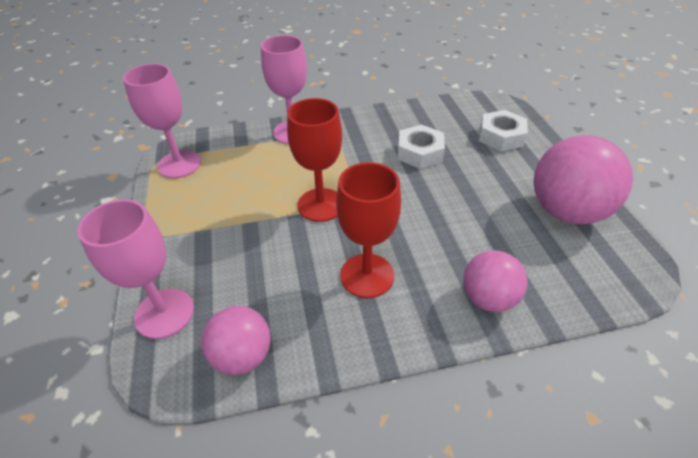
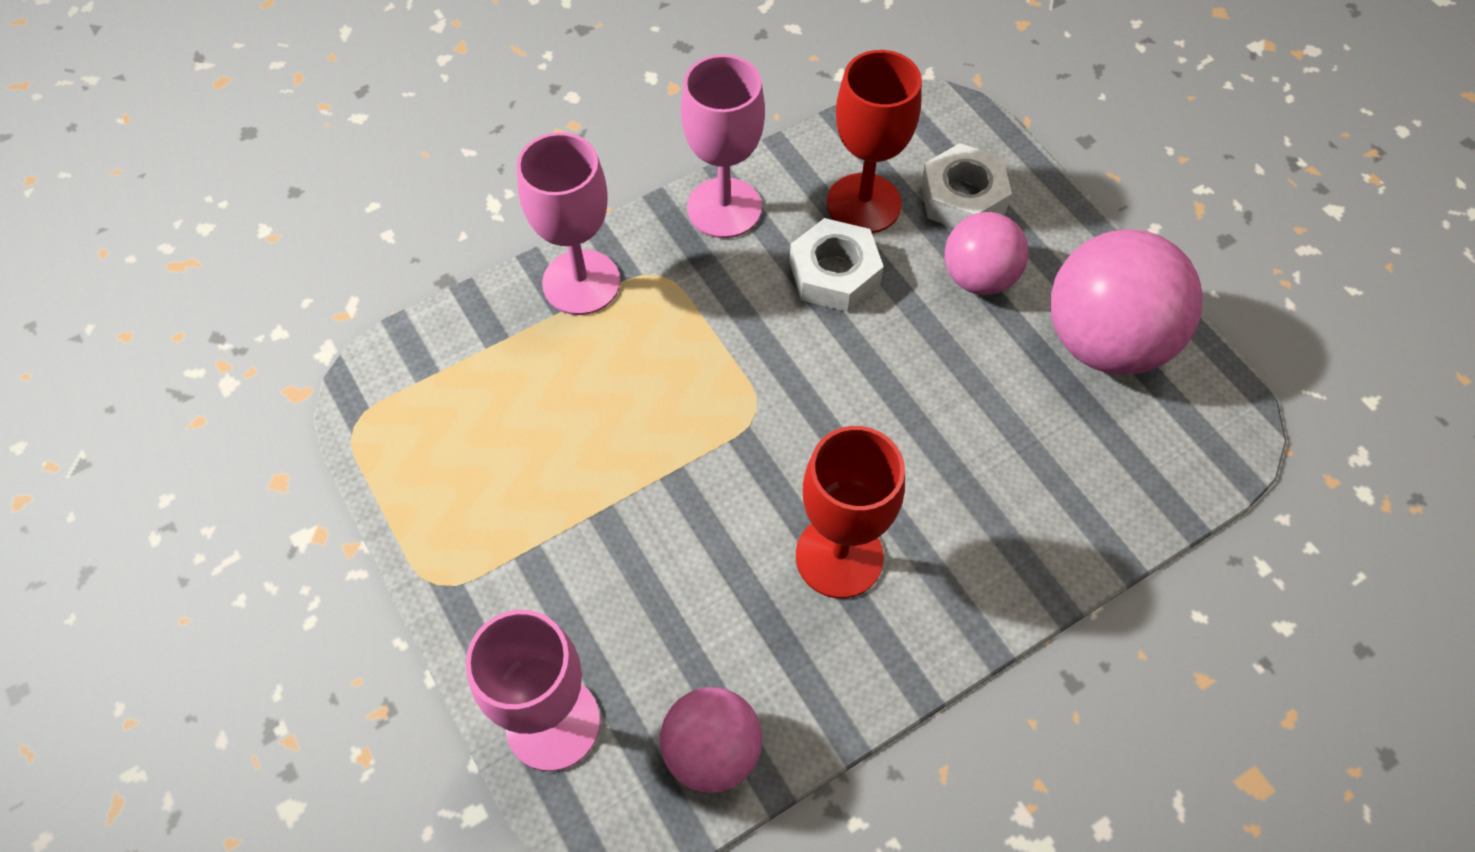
camera: 20 degrees left, 15 degrees up
pink goblet [123,64,201,178] -> pink goblet moved to [681,54,765,238]
red goblet [287,98,342,222] -> red goblet moved to [827,50,922,233]
pink ball [463,251,528,312] -> pink ball moved to [945,212,1028,295]

